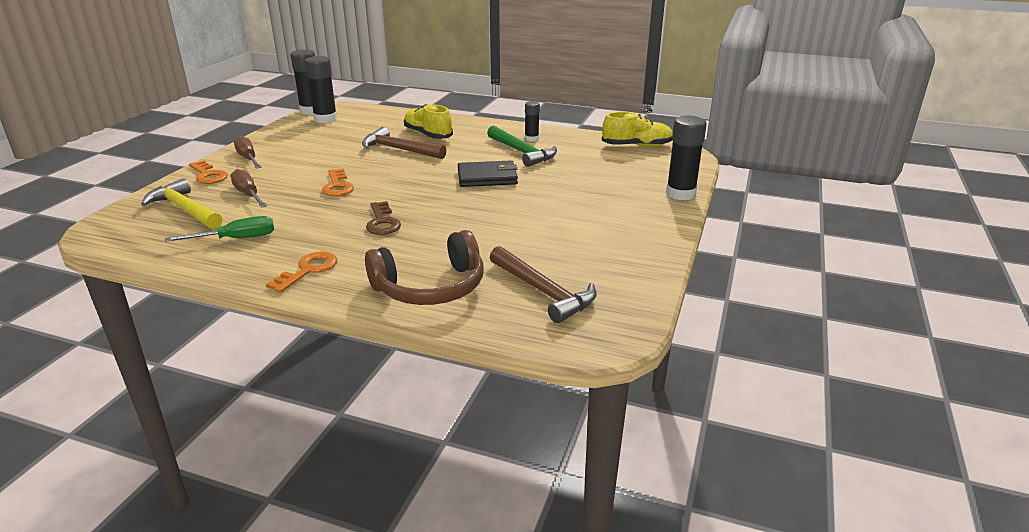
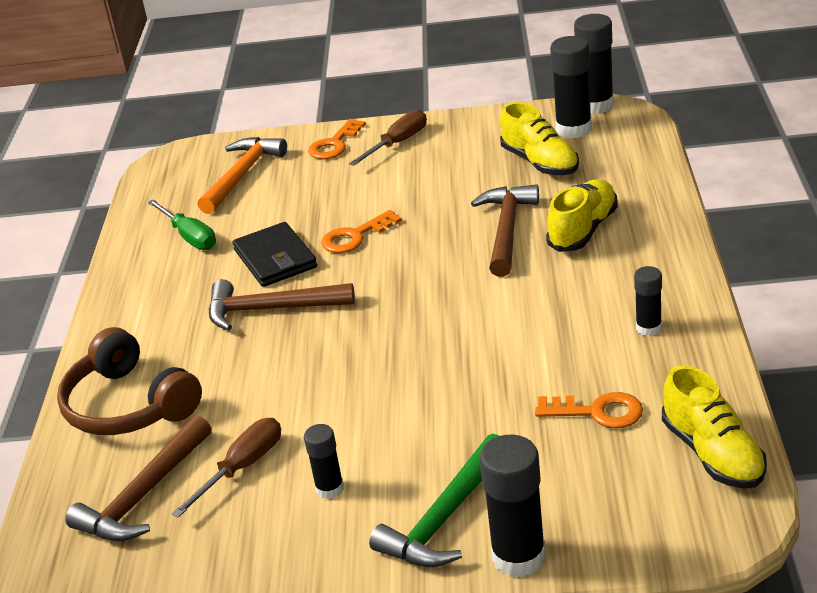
camera: 75 degrees right, 5 degrees up
yellow hammer [141,178,222,229] -> orange hammer [198,137,287,214]
brown screwdriver [230,169,267,208] -> brown screwdriver moved to [171,418,281,518]
orange key [266,252,337,293] -> orange key moved to [535,392,643,428]
brown key [366,201,401,235] -> brown hammer [209,279,355,330]
black wallet [458,161,518,187] -> black wallet moved to [232,222,317,287]
green hammer [487,126,557,167] -> green hammer moved to [369,434,499,567]
none -> black glue stick [304,424,344,499]
none -> yellow shoe [500,102,579,175]

